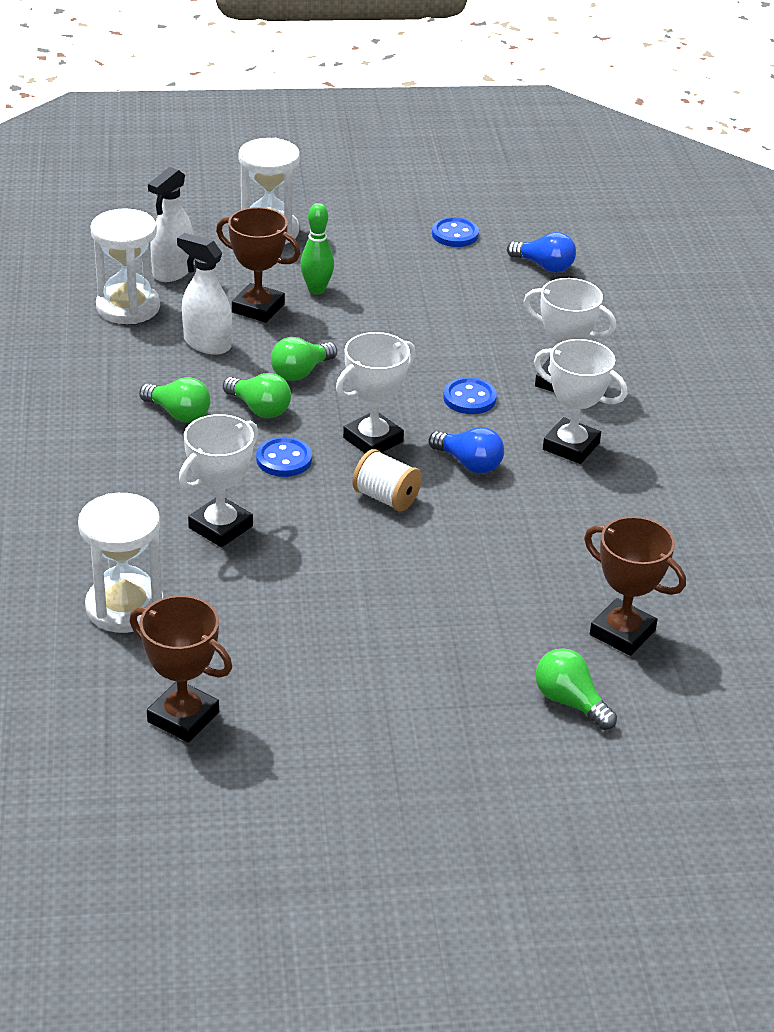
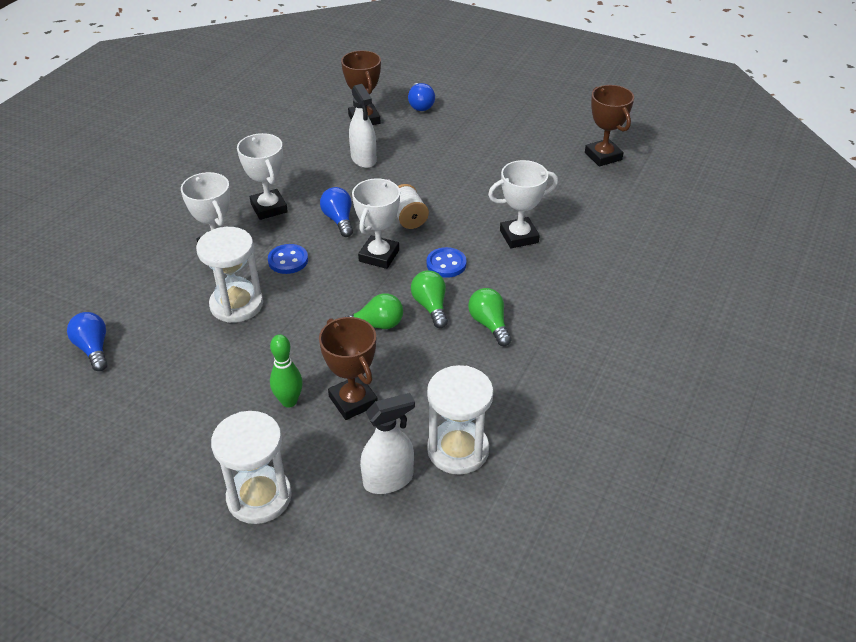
camera: 145 degrees left, 5 degrees up
white hourglass [78,493,164,633] -> white hourglass moved to [196,227,263,323]
white spray bottle [177,233,232,355] -> white spray bottle moved to [349,84,376,168]
white trophy [336,332,416,453] -> white trophy turned 60 degrees counterclockwise [352,178,400,269]
blue button [432,217,479,247] -> none
green light bulb [536,648,617,730] -> blue light bulb [408,83,435,111]

